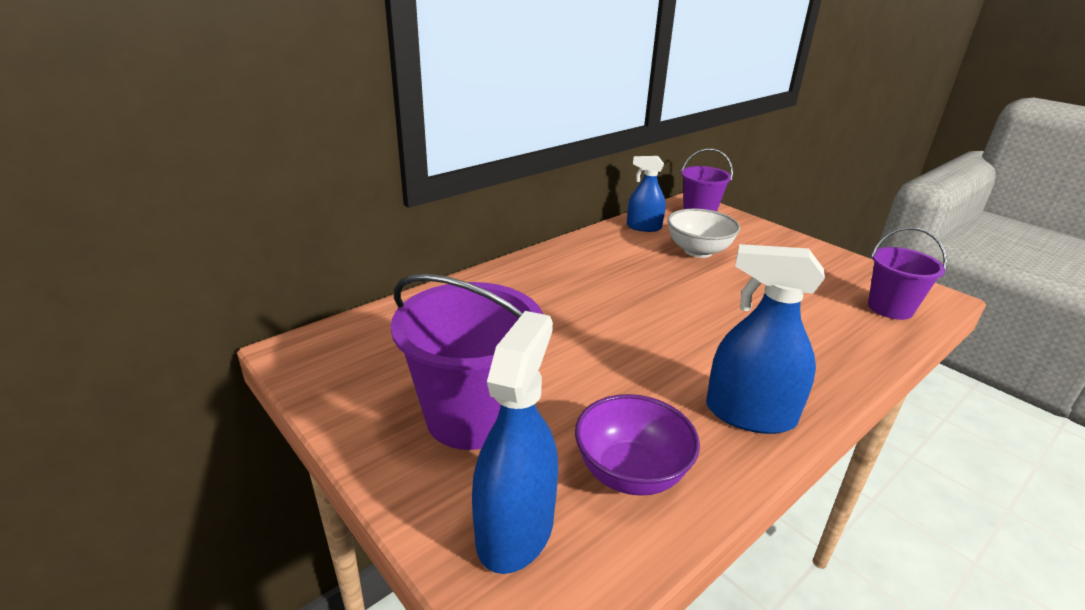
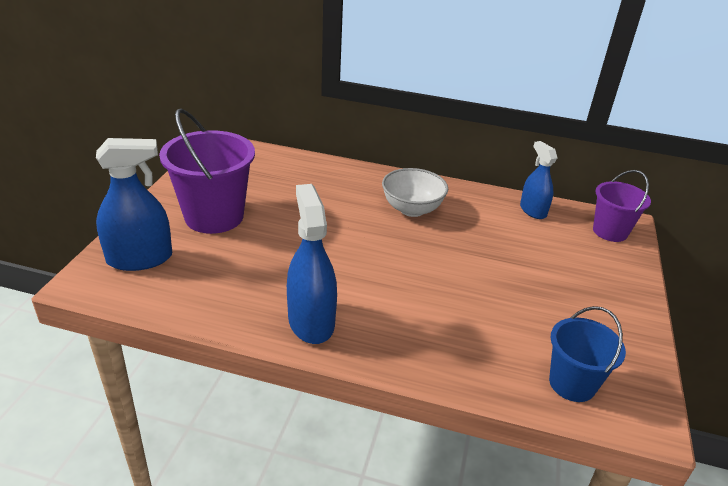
camera: 55 degrees right, 5 degrees up
purple bowl [575,394,700,496] -> none
white bowl [667,208,740,258] -> white bowl moved to [382,168,448,217]
purple bucket [868,227,947,320] -> blue bucket [549,306,626,402]

